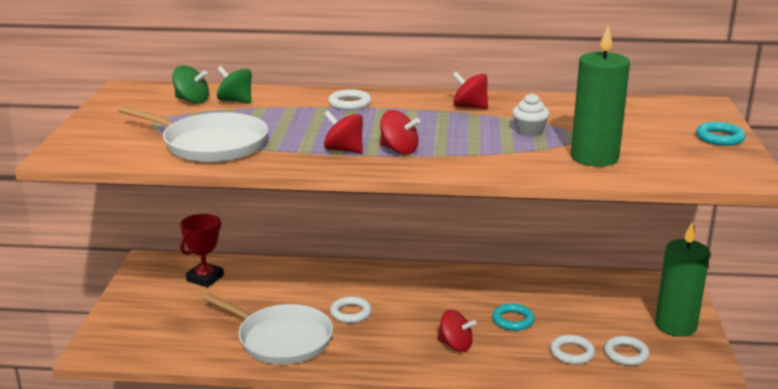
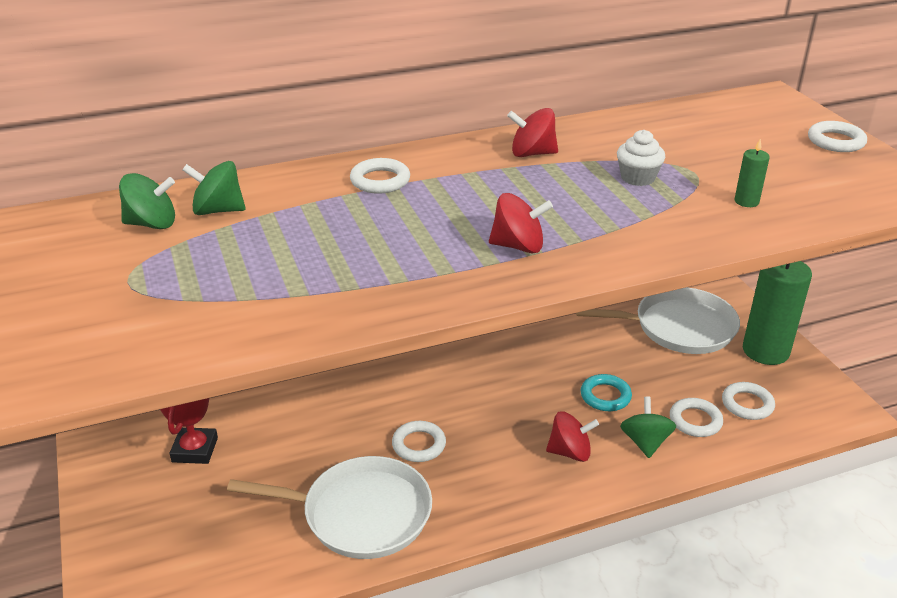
camera: 25 degrees left, 10 degrees up
white pan [118,106,268,162] -> white pan moved to [576,287,740,354]
red spinning top [324,111,363,153] -> none
green candle [571,25,630,167] -> green candle [735,139,770,207], size x0.40
turquoise ring [696,122,746,146] -> white ring [808,121,867,152]
none -> green spinning top [620,397,676,458]

